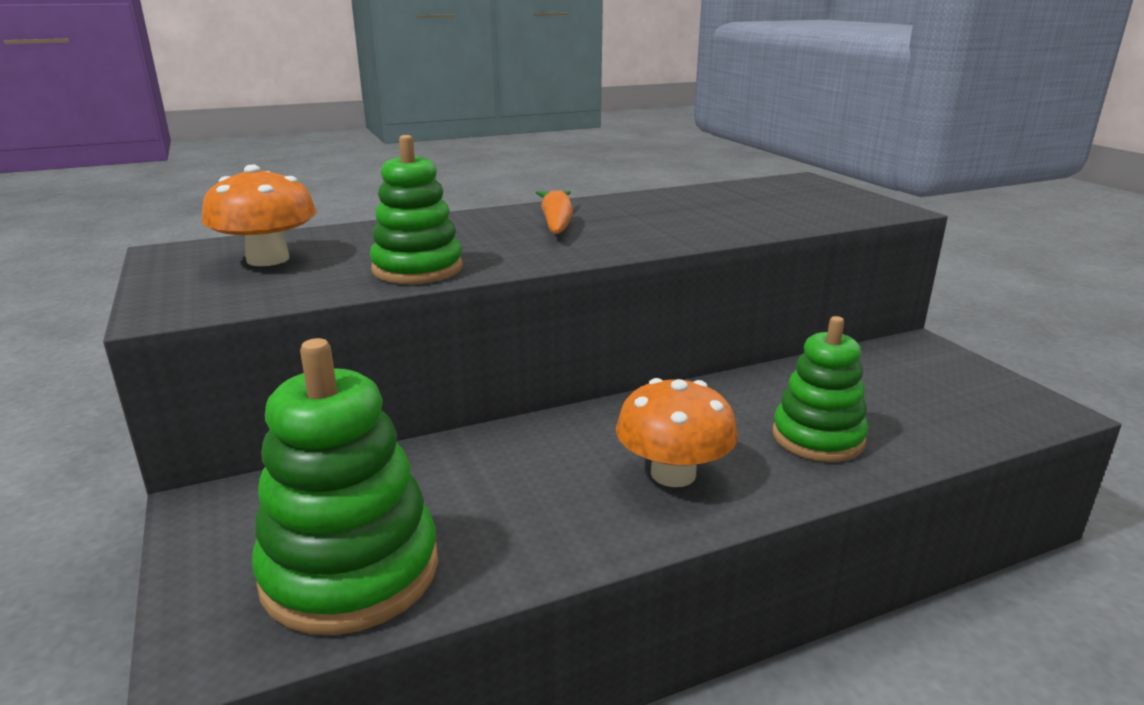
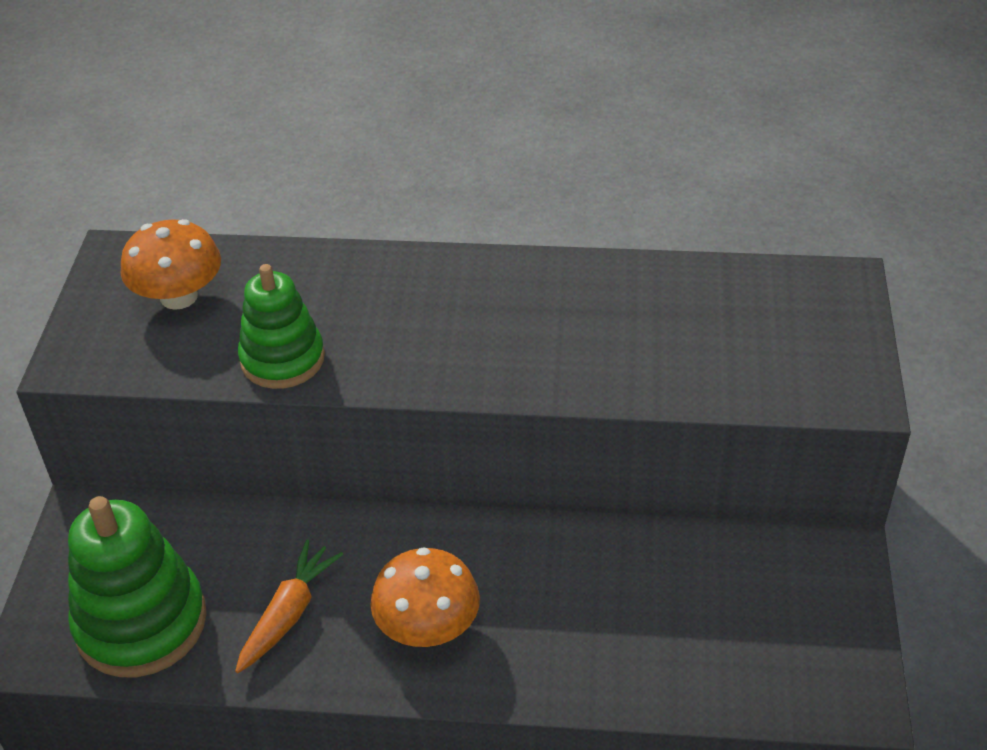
camera: 30 degrees right, 20 degrees up
orange carrot [535,191,573,234] -> orange carrot moved to [235,539,343,673]
green stacking toy [772,316,869,462] -> none

